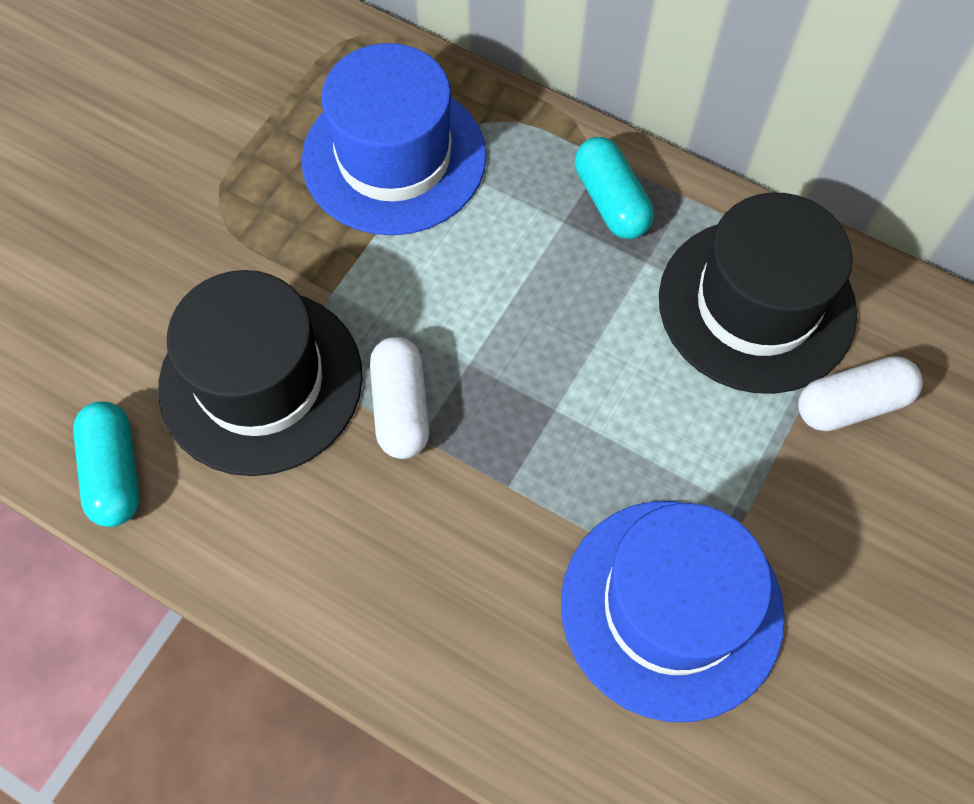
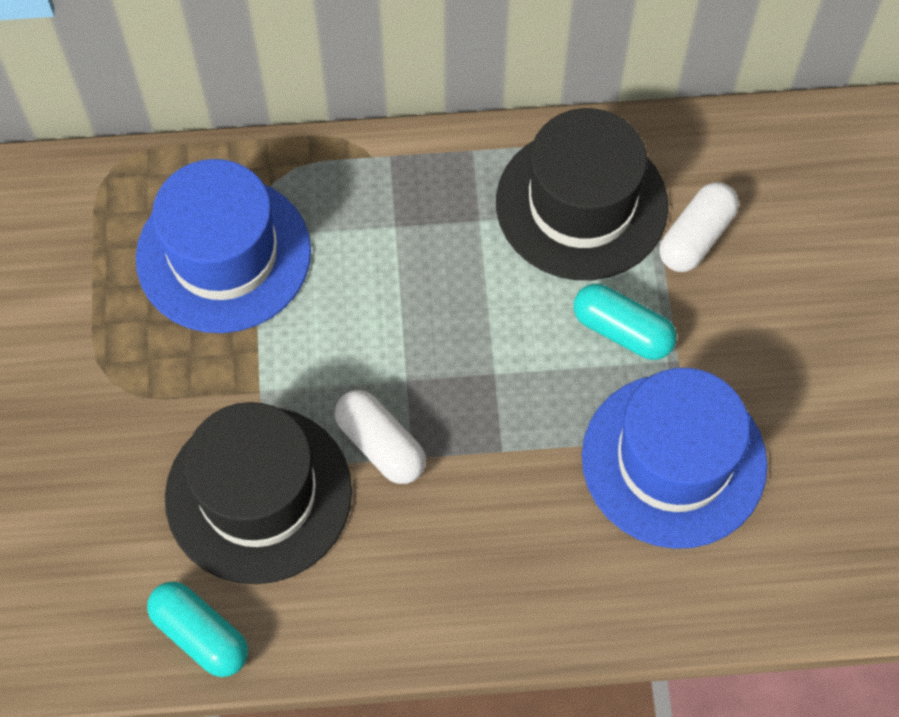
camera: 35 degrees left, 0 degrees up
turquoise capsule [575,137,654,239] -> turquoise capsule moved to [574,284,677,360]

